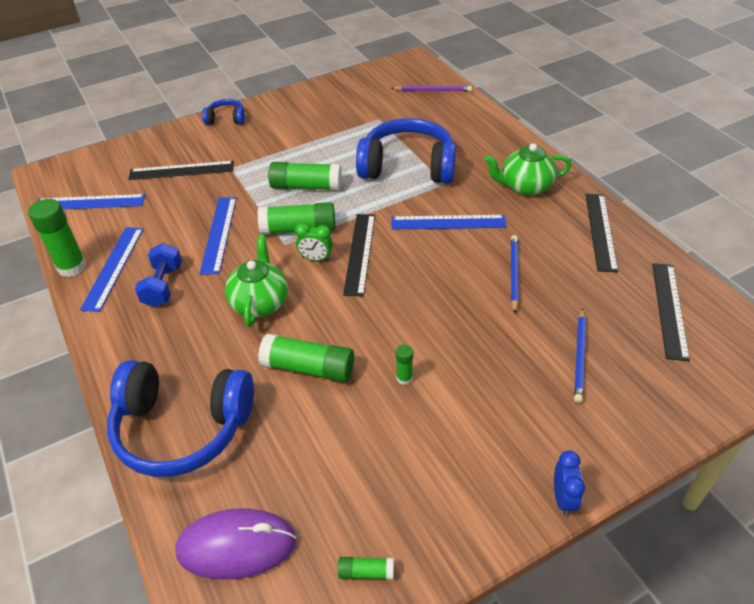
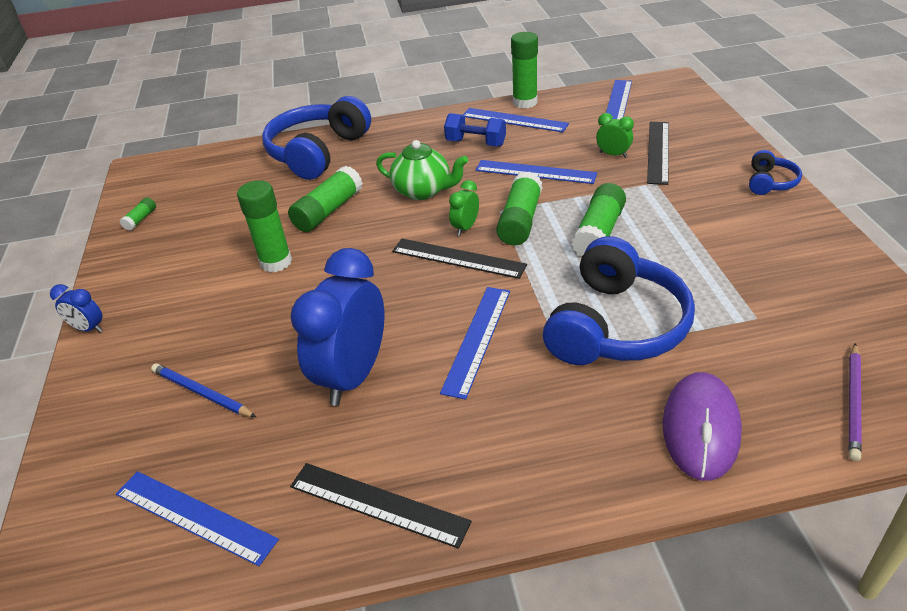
camera: 110 degrees right, 5 degrees down
purple mouse [175,508,296,580] -> purple mouse moved to [663,372,742,481]
green glue stick [396,345,413,385] -> green glue stick [237,180,292,272], size x2.05
green teapot [484,143,571,196] -> none
blue pencil [511,235,519,313] -> blue clock [290,248,384,406]
black ruler [652,263,690,361] -> blue ruler [116,471,279,566]
none -> green clock [596,113,634,158]

